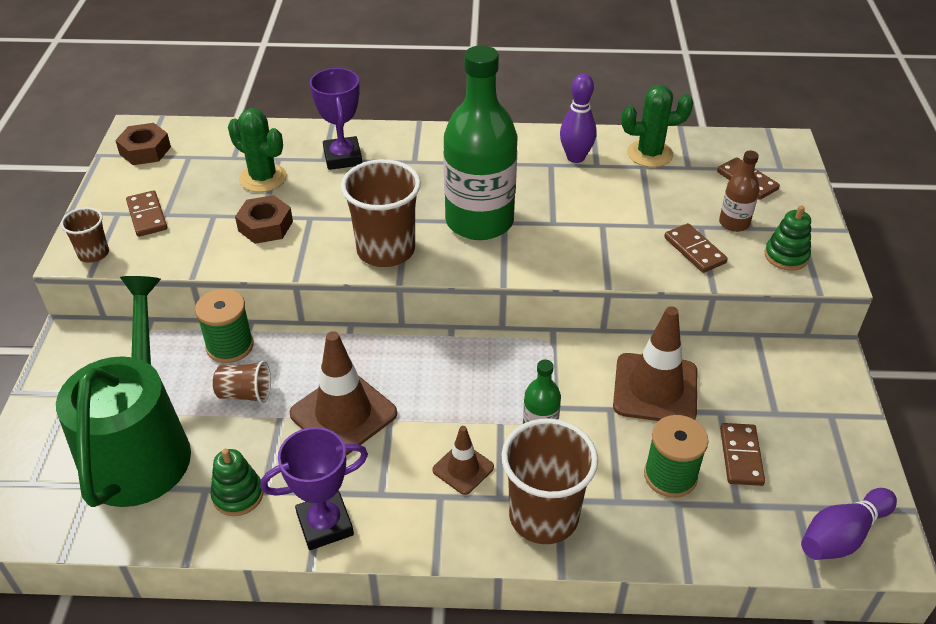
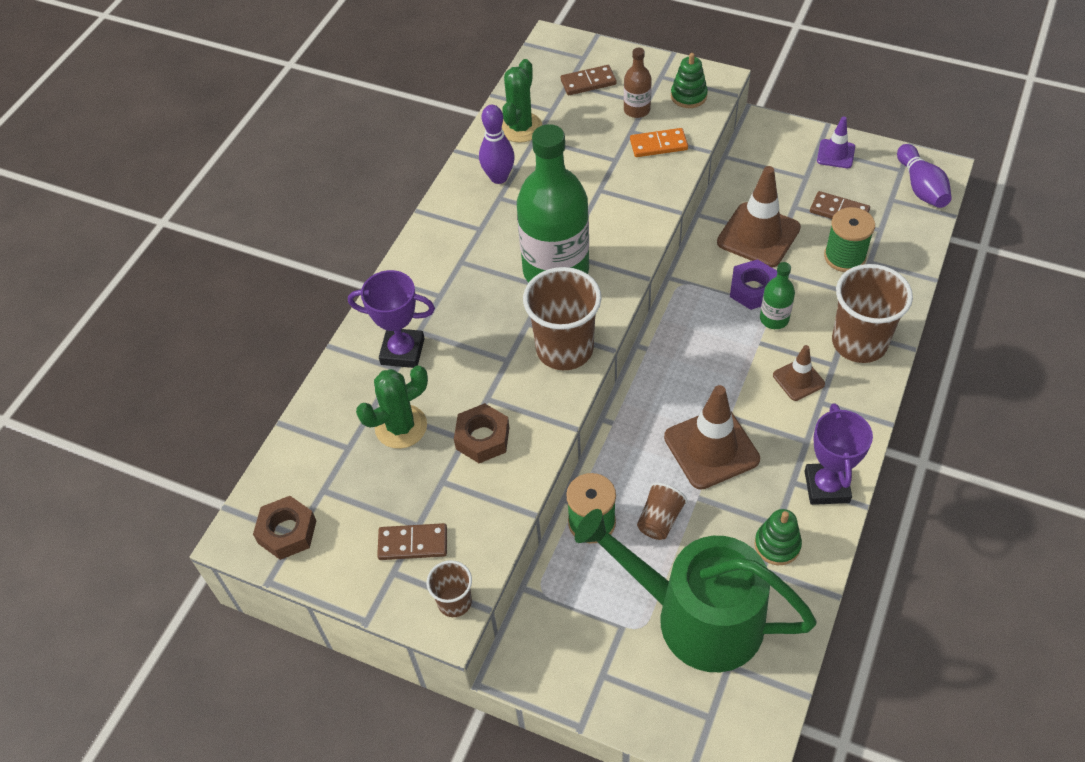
camera: 65 degrees left, 10 degrees up
brown domino [664,223,728,273] -> orange domino [630,128,688,157]
none -> purple nut [730,259,777,310]
none -> purple traffic cone [817,117,855,168]

